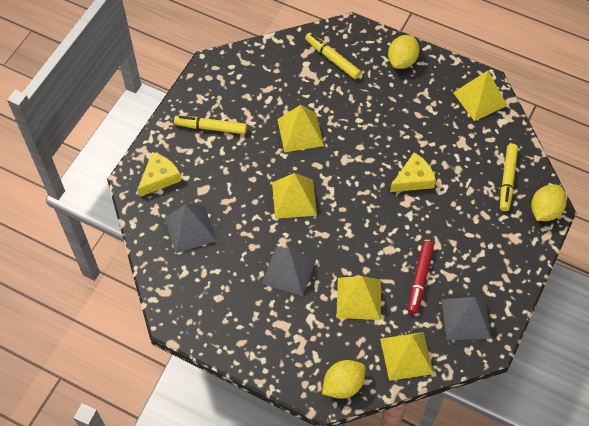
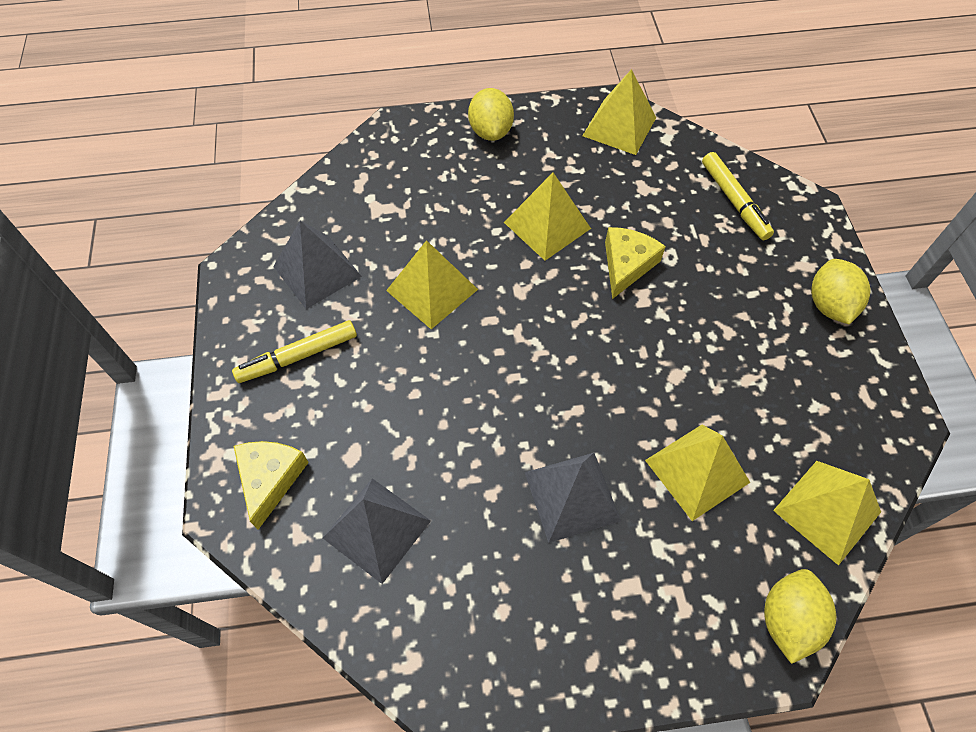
camera: 35 degrees left, 0 degrees up
yellow pyramid [272,173,317,219] -> yellow pyramid moved to [504,173,591,261]
yellow marker [305,33,361,79] -> none
red marker [408,241,434,314] -> none
grey pyramid [442,297,491,340] -> grey pyramid moved to [273,221,362,309]
yellow lemon [531,185,567,221] -> yellow lemon moved to [811,259,870,325]

